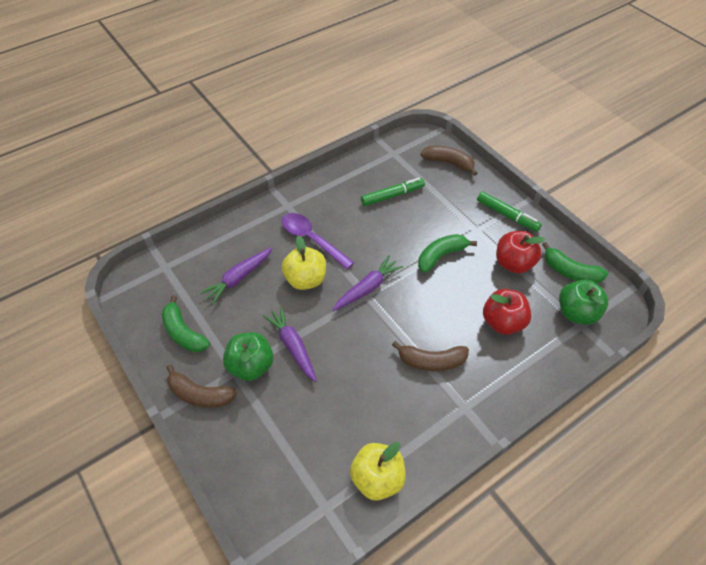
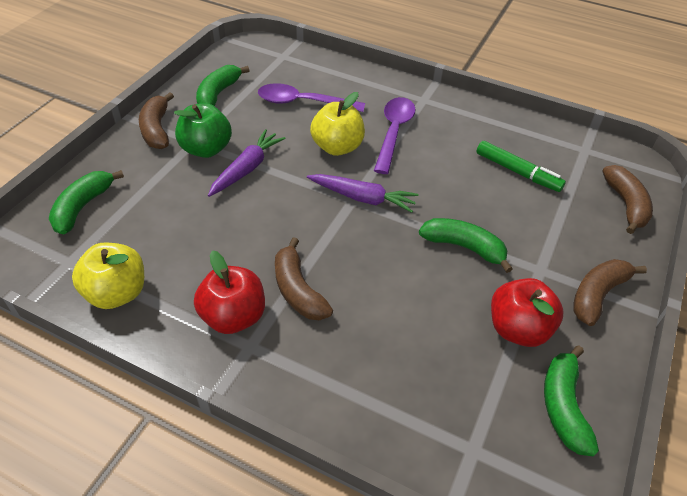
camera: 60 degrees right, 5 degrees down
purple carrot [200,247,273,305] -> purple spoon [258,83,365,112]
green marker [477,191,542,232] -> brown banana [573,259,647,326]
red apple [483,289,531,335] -> red apple moved to [194,250,265,334]
green apple [559,280,608,325] -> none
none -> green banana [49,170,124,234]

